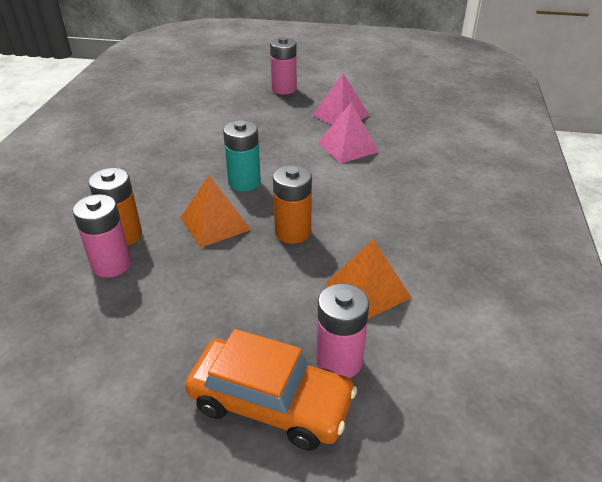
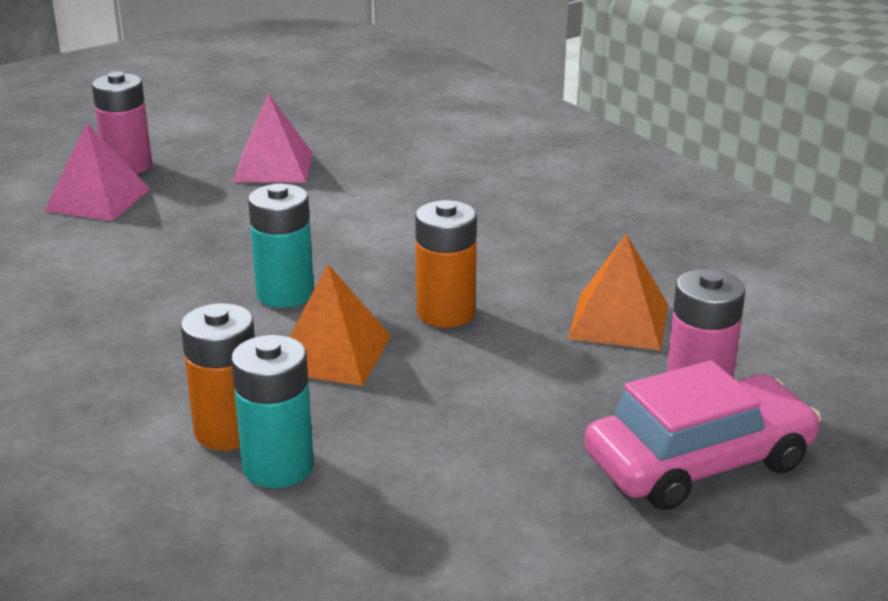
camera: 45 degrees left, 10 degrees down
pink battery [73,194,131,278] -> turquoise battery [231,335,314,488]
orange car [185,329,357,450] -> pink car [585,360,821,510]
pink pyramid [318,103,379,163] -> pink pyramid moved to [44,123,150,221]

